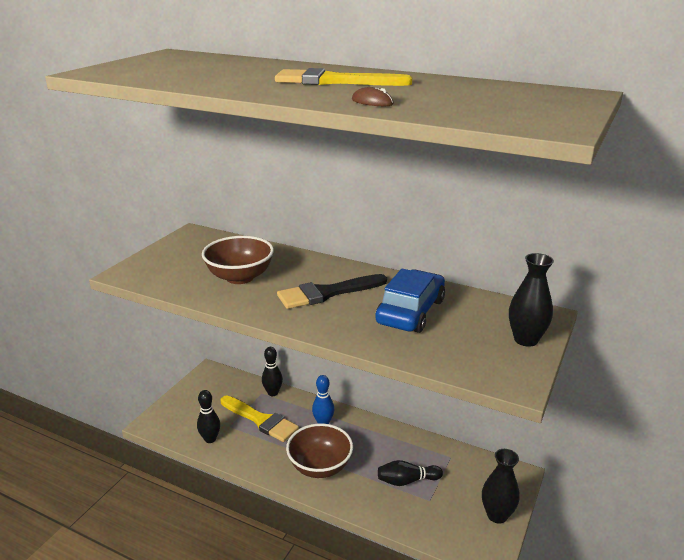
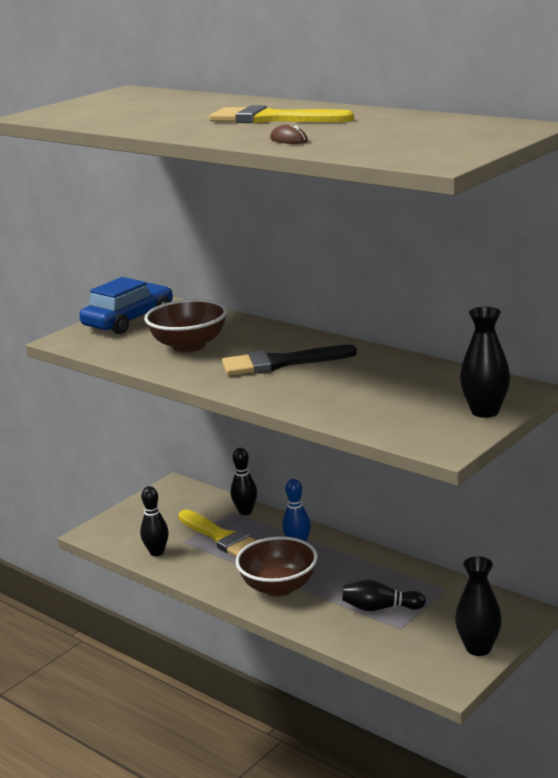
camera: 15 degrees right, 5 degrees down
blue car [375,269,445,333] -> blue car moved to [79,277,173,334]

